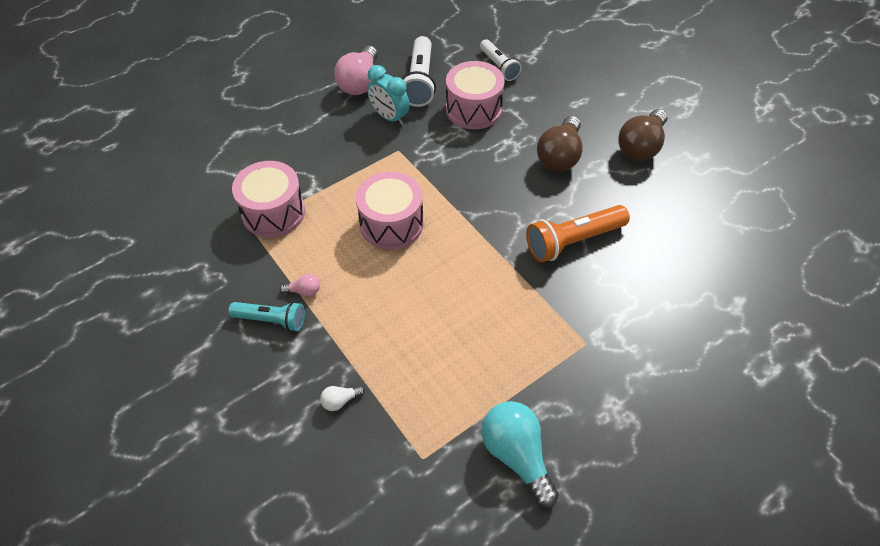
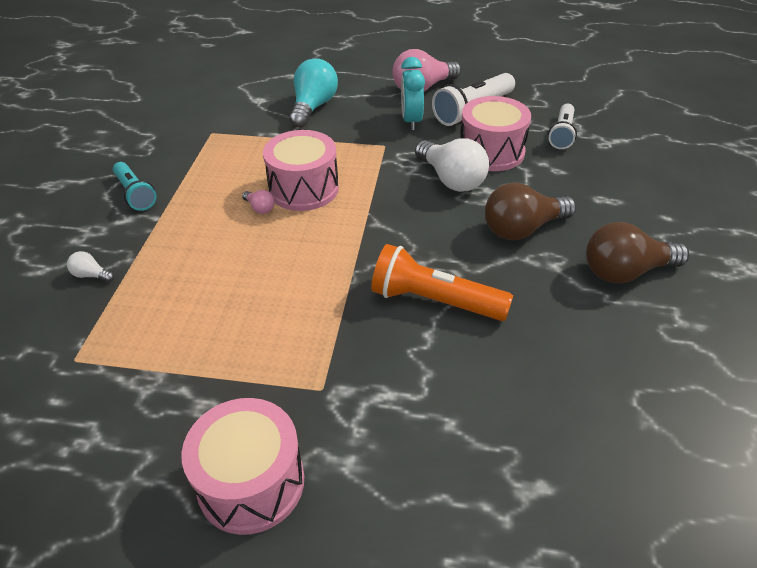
camera: 45 degrees right, 10 degrees down
pink drum [232,161,305,238] -> pink drum moved to [181,398,304,535]
pink light bulb [280,274,320,296] -> pink light bulb moved to [242,190,274,214]
turquoise light bulb [481,401,559,508] -> turquoise light bulb moved to [289,58,338,128]
none -> white light bulb [415,138,489,192]

